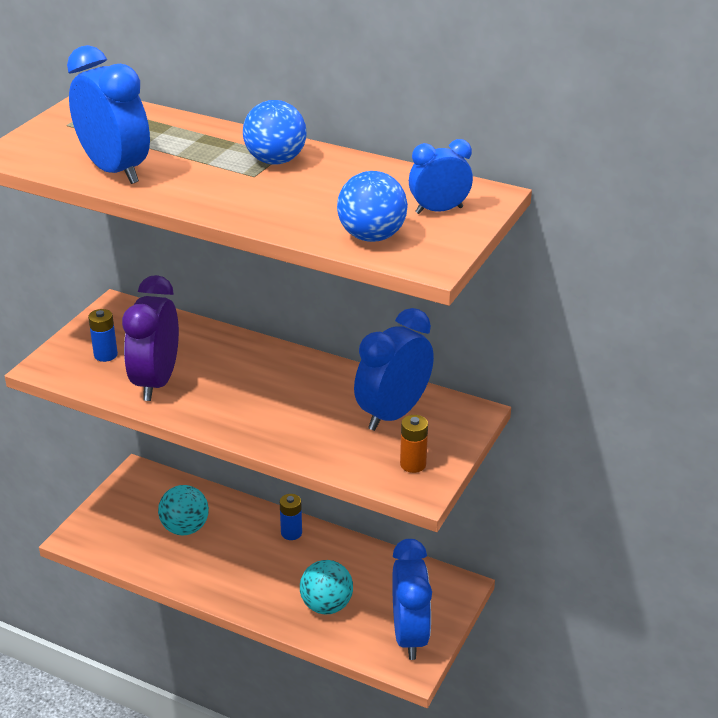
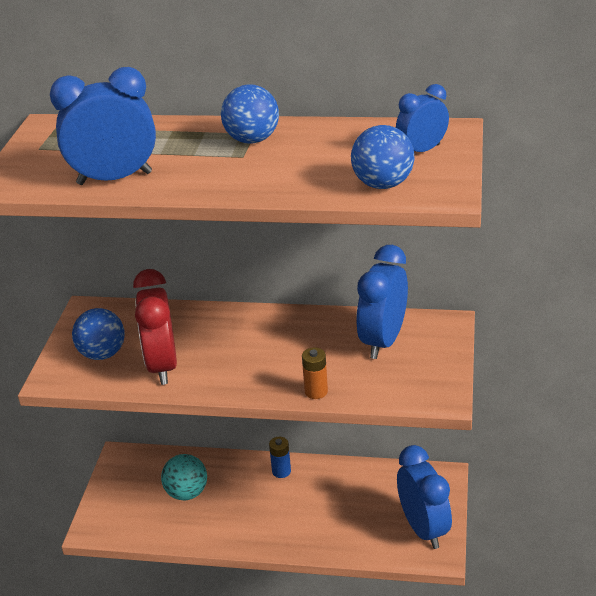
camera: 15 degrees left, 0 degrees up
blue clock [67,45,150,184] -> blue clock turned 45 degrees counterclockwise [50,67,156,185]
blue battery [88,309,118,362] -> blue ball [72,308,125,360]
purple clock [122,275,179,401] -> red clock [133,269,177,385]
turquoise ball [300,560,353,615] -> none
orange battery [400,415,428,473] -> orange battery moved to [302,347,328,399]

